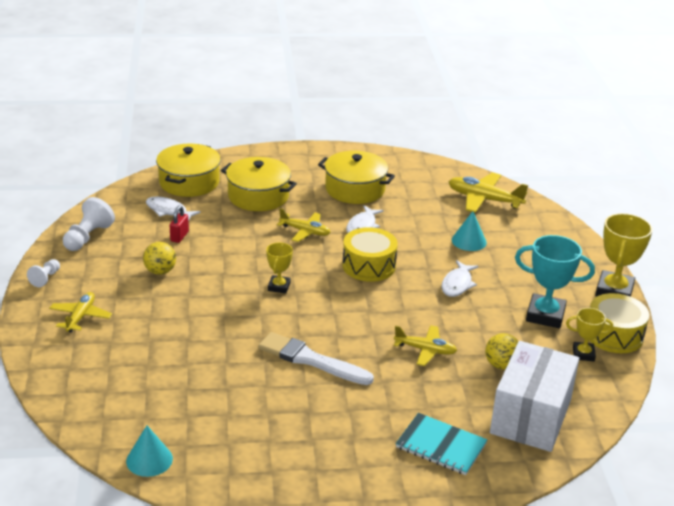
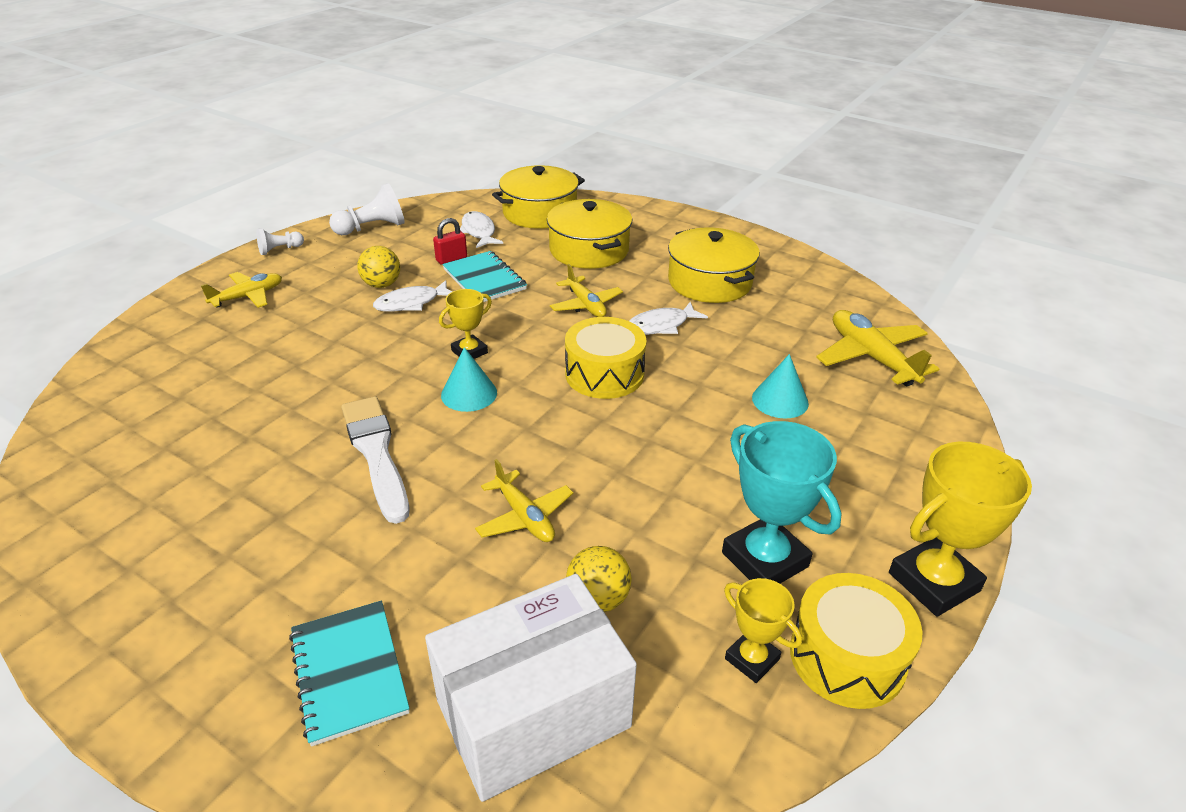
camera: 40 degrees right, 5 degrees up
turquoise cone [126,425,173,477] -> turquoise cone moved to [441,347,497,412]
white fish [441,260,479,297] -> white fish moved to [373,280,452,312]
none -> turquoise notebook [442,251,527,302]

